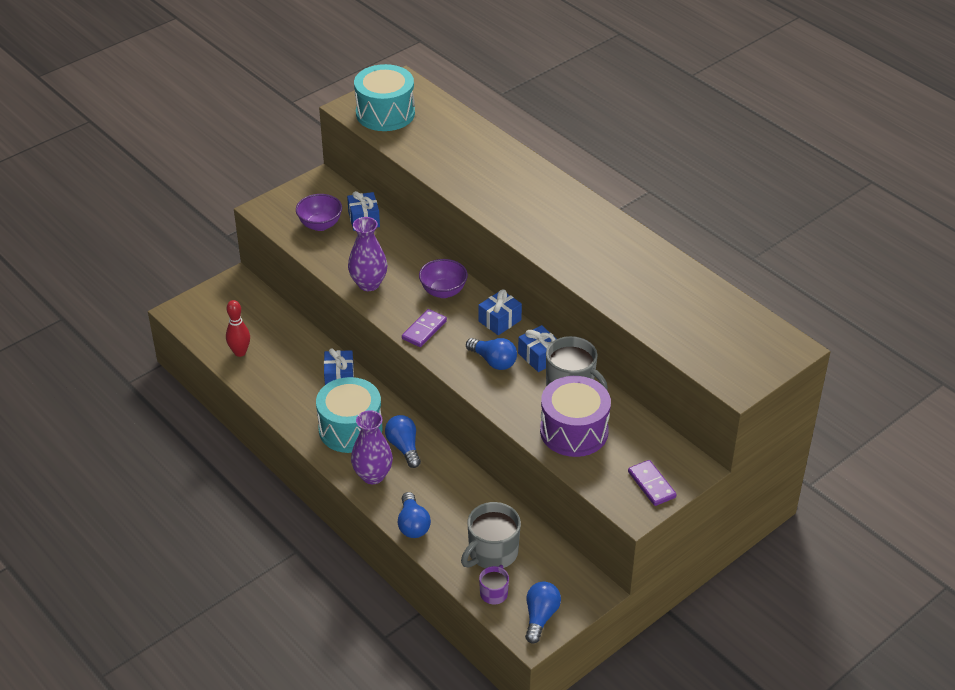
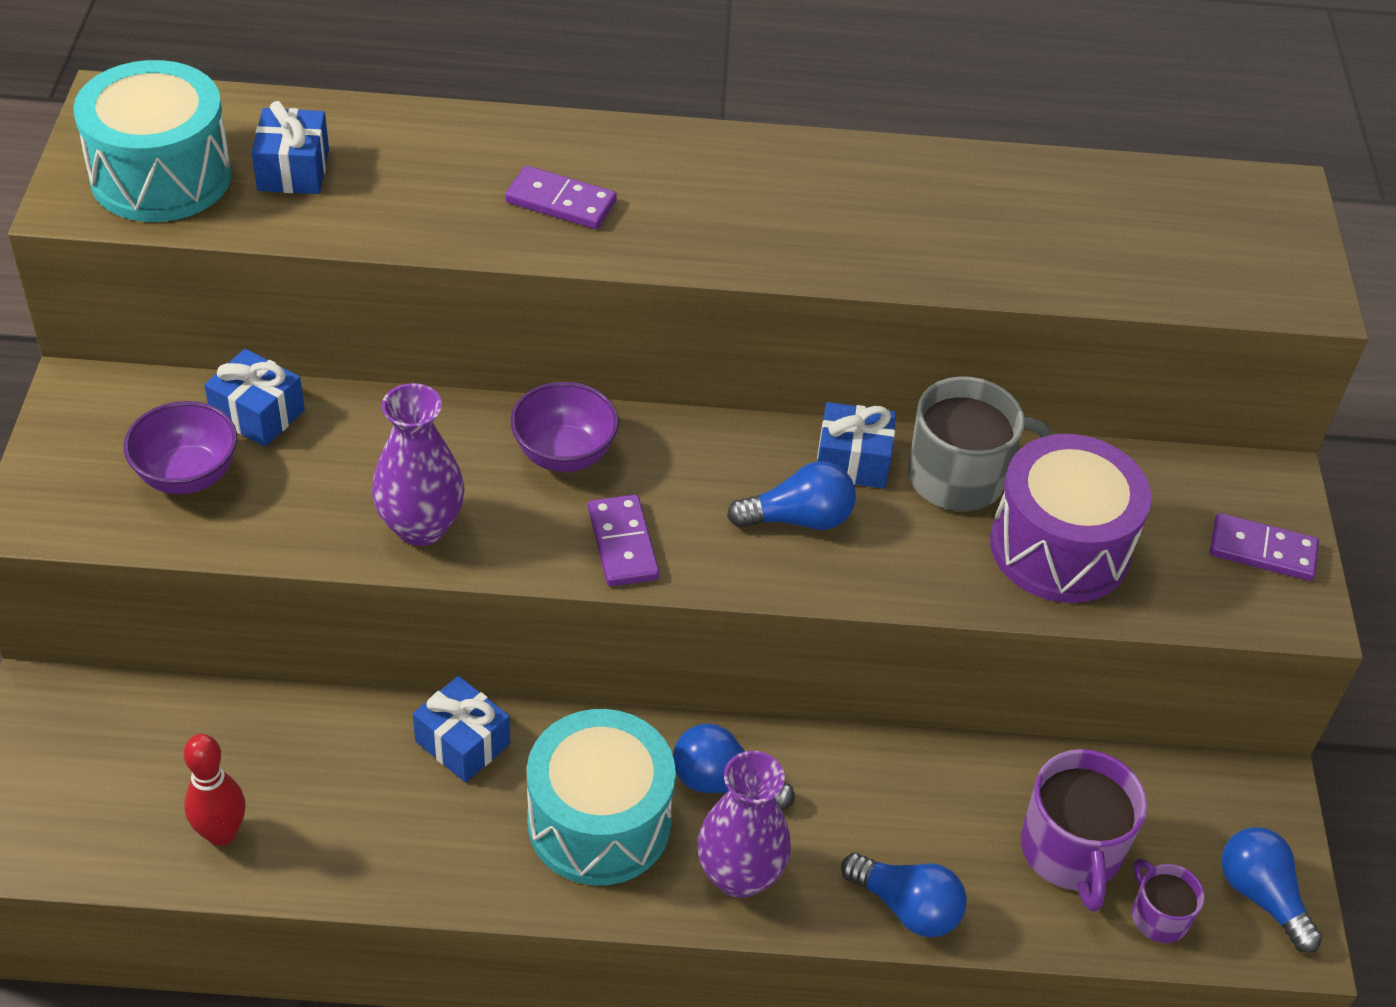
camera: 50 degrees left, 5 degrees up
grey mug [461,502,521,568] -> purple mug [1021,749,1147,912]
blue gift [478,289,522,335] -> blue gift moved to [252,101,329,194]
none -> purple domino [505,166,617,229]

